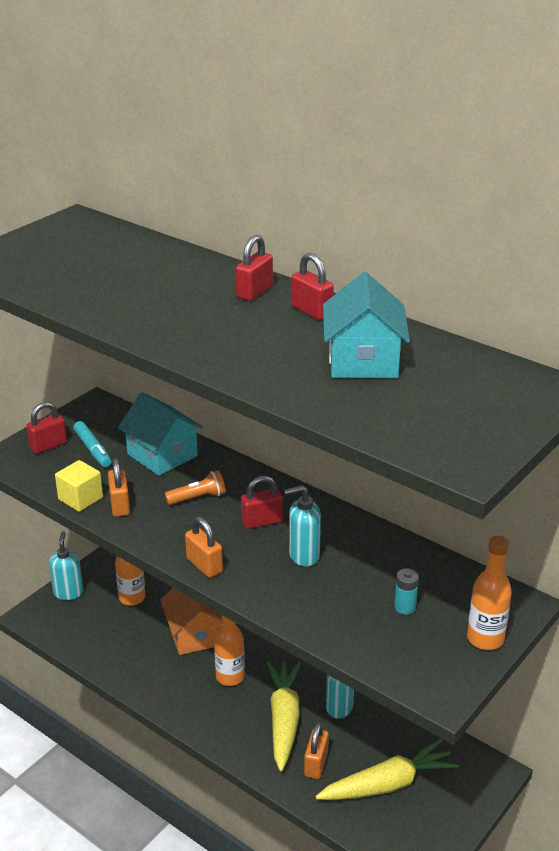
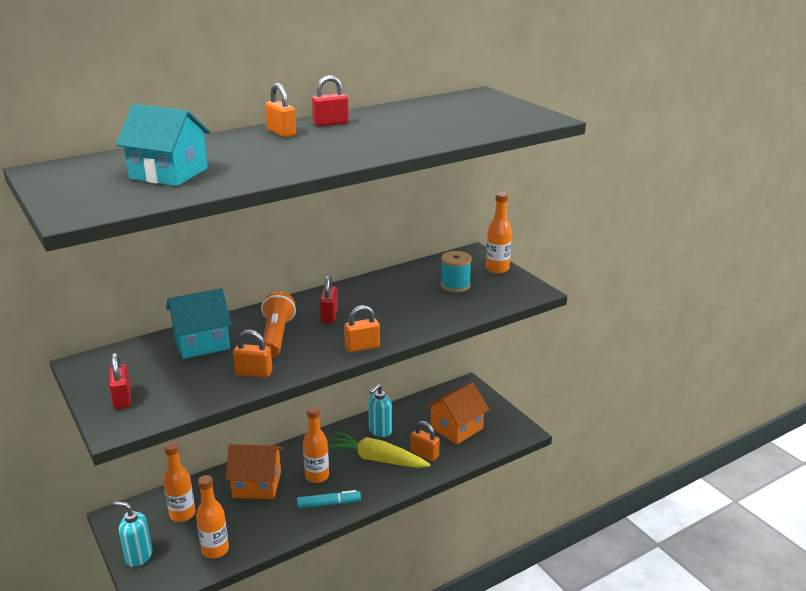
camera: 70 degrees left, 5 degrees down
yellow cube [55,460,103,512] -> none
turquoise marker [73,421,112,467] -> turquoise marker moved to [297,490,361,508]
orange flashlight [165,470,226,505] -> orange flashlight [261,291,296,357], size x1.55
red padlock [236,235,273,301] -> orange padlock [265,83,296,138]
turquoise soap dispenser [284,485,321,567] -> none
yellow carrot [315,739,459,800] -> orange house [426,382,489,444]
turquoise house [323,272,410,378] -> turquoise house moved to [116,104,211,186]
turquoise battery [394,568,419,615] -> turquoise spool [441,251,472,292]
none -> orange bottle [196,475,229,558]

